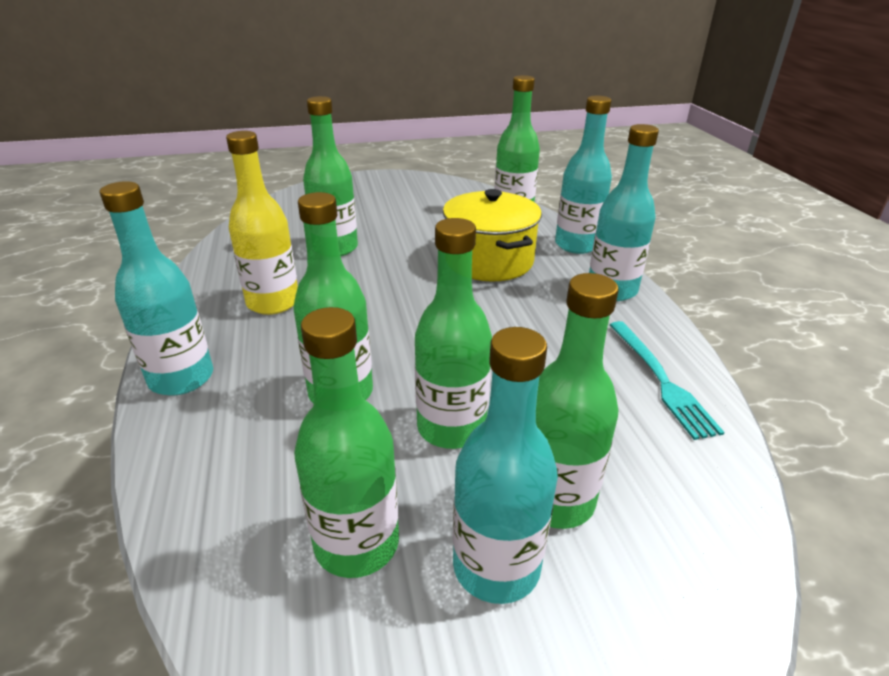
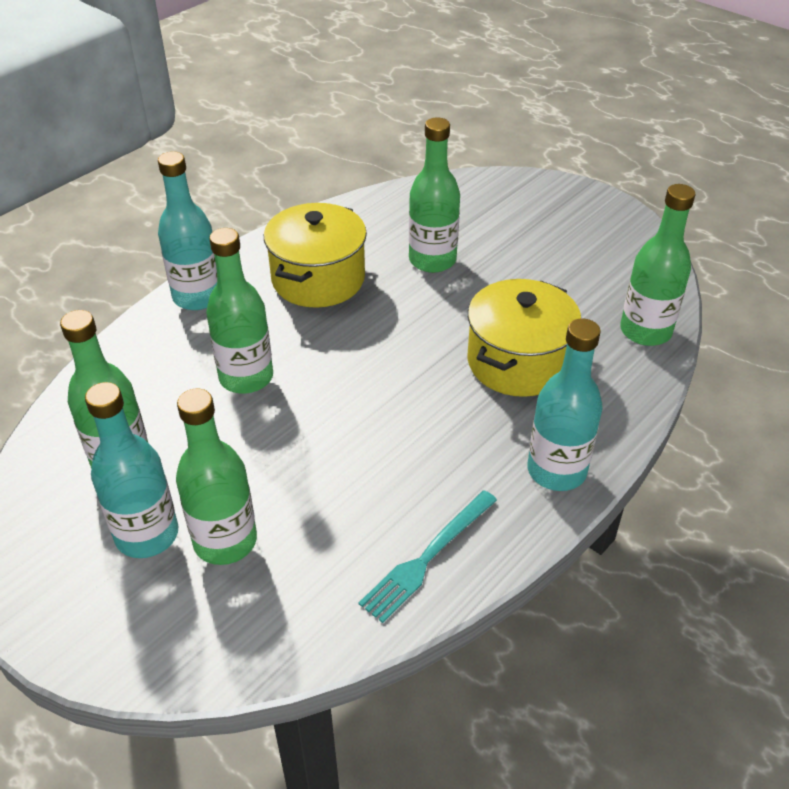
camera: 55 degrees right, 10 degrees up
yellow bottle [226,131,298,315] -> yellow pot [264,203,367,308]
green bottle [415,218,492,449] -> none
turquoise bottle [555,96,612,254] -> none

